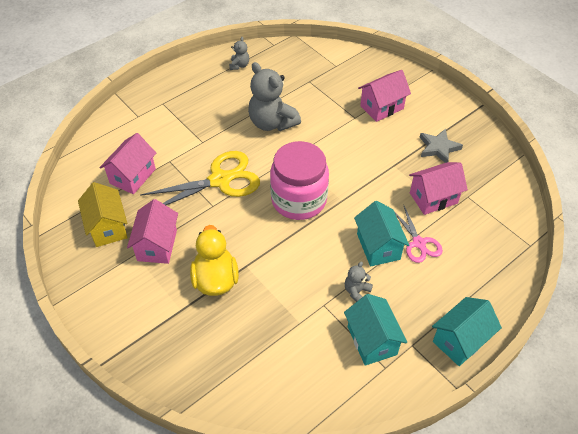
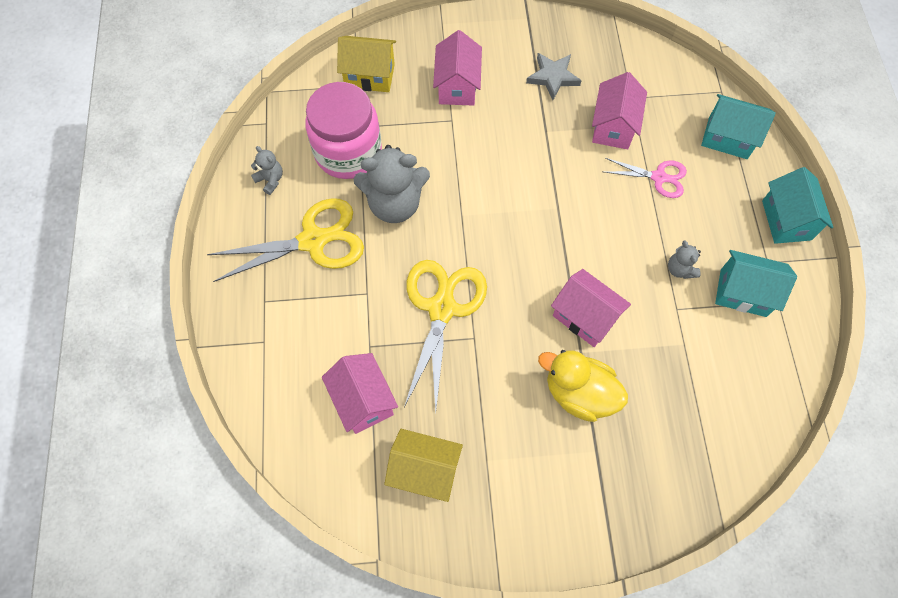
camera: 55 degrees left, 15 degrees up
pink house [127,199,178,264] -> pink house moved to [551,269,631,347]
pink jar [270,141,329,220] -> pink jar moved to [305,82,382,179]
turquoise house [354,201,410,267] -> turquoise house moved to [701,94,776,159]
none -> yellow scissors [207,198,364,282]
none -> yellow house [337,36,396,92]

